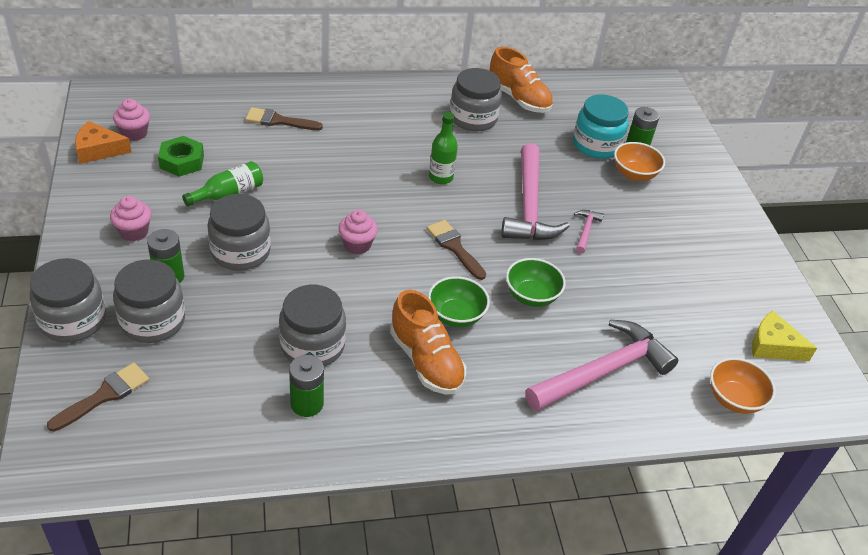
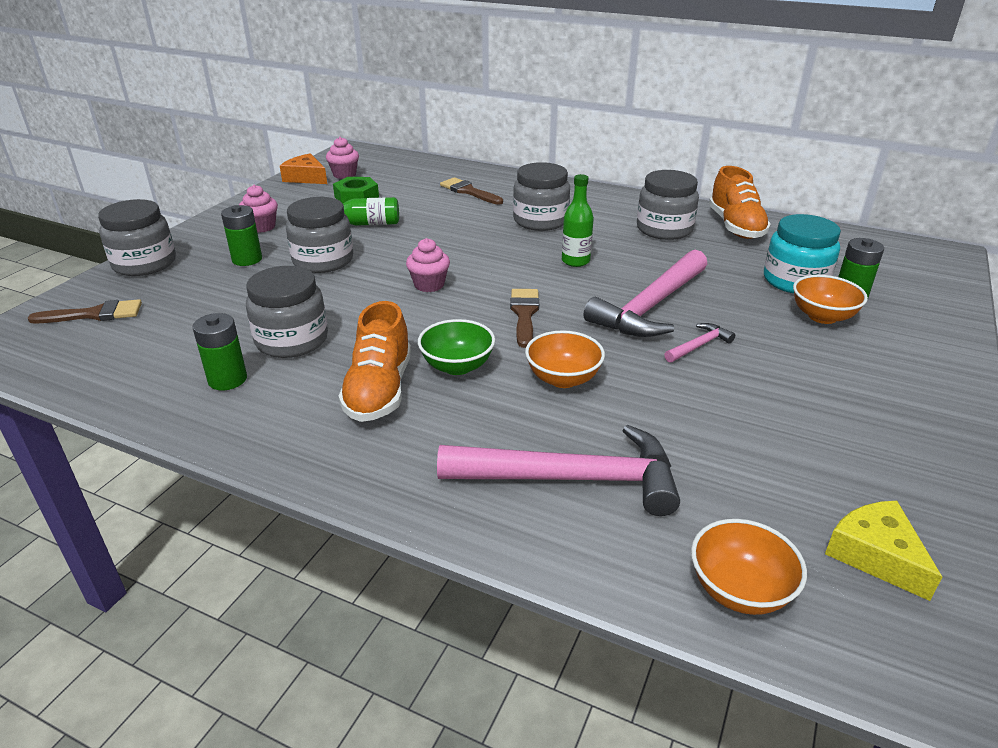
camera: 40 degrees right, 10 degrees down
grey jar [113,259,185,343] -> grey jar moved to [513,162,570,231]
green bowl [506,258,566,307] -> orange bowl [525,330,605,388]

